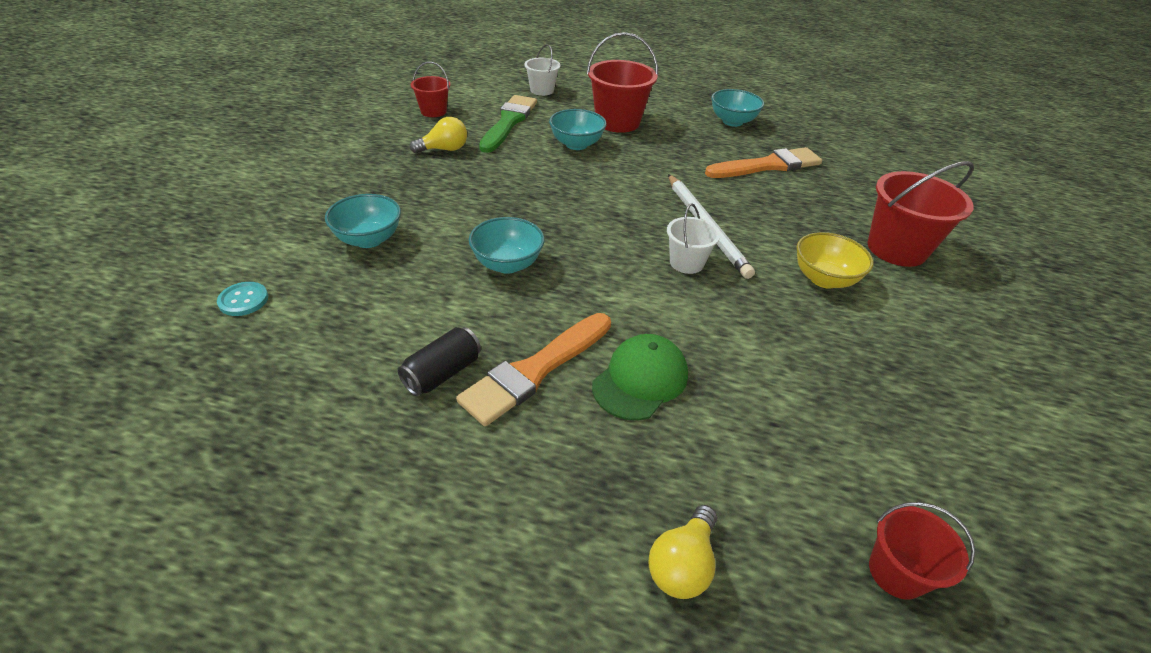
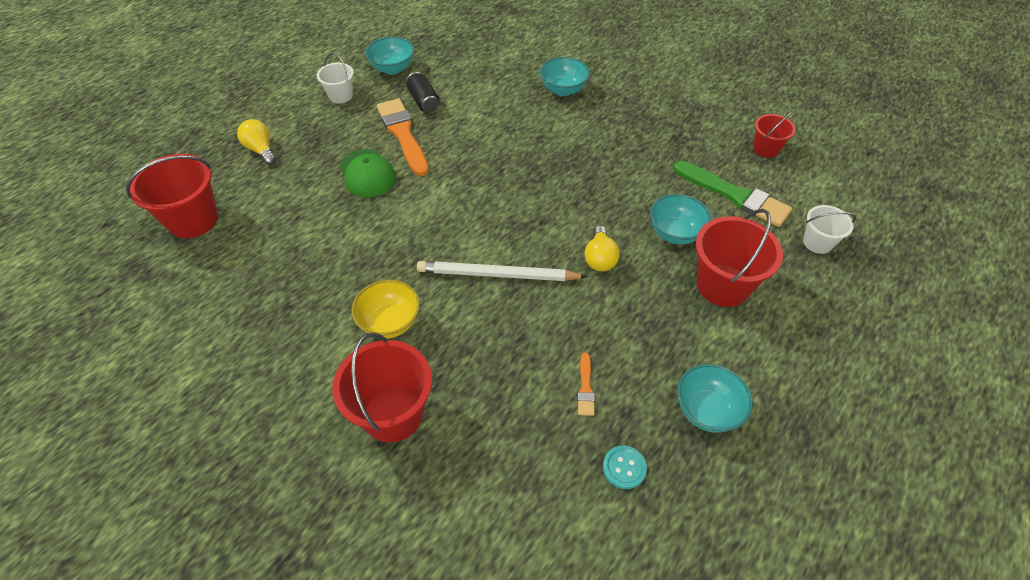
camera: 115 degrees right, 10 degrees up
turquoise button [217,282,268,316] -> turquoise button moved to [603,446,647,489]
yellow light bulb [410,117,467,153] -> yellow light bulb moved to [585,226,620,271]
turquoise bowl [469,217,544,274] -> turquoise bowl moved to [365,37,414,75]
white bucket [667,203,720,274] -> white bucket moved to [317,53,354,104]
orange brush [705,147,822,178] -> orange brush [577,353,595,416], size x0.46
red bucket [869,502,975,600] -> red bucket [126,154,218,238], size x1.75

